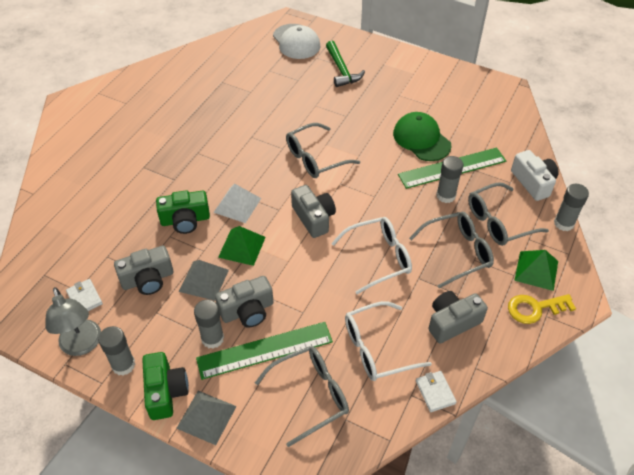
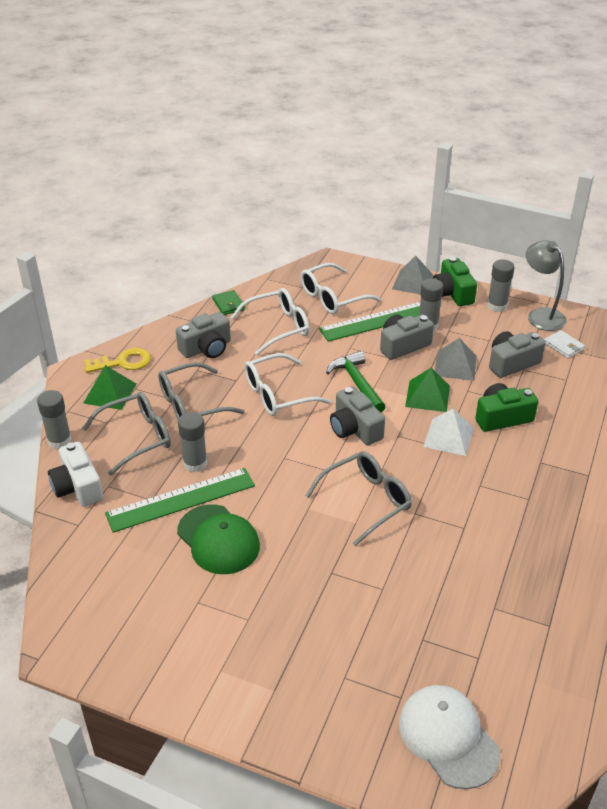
camera: 175 degrees right, 10 degrees down
grey glasses [255,346,349,447] -> white glasses [300,263,381,314]
green hammer [326,41,365,87] -> green hammer moved to [326,351,385,412]
white wallet [416,371,457,412] -> green wallet [212,290,245,315]

